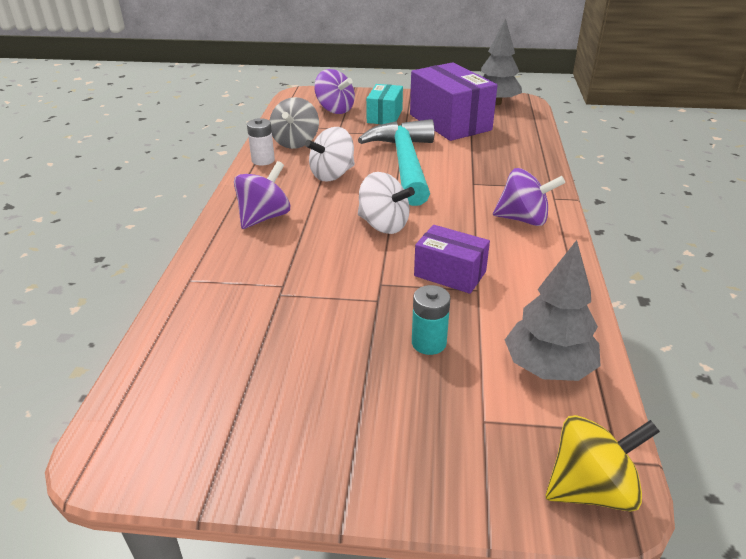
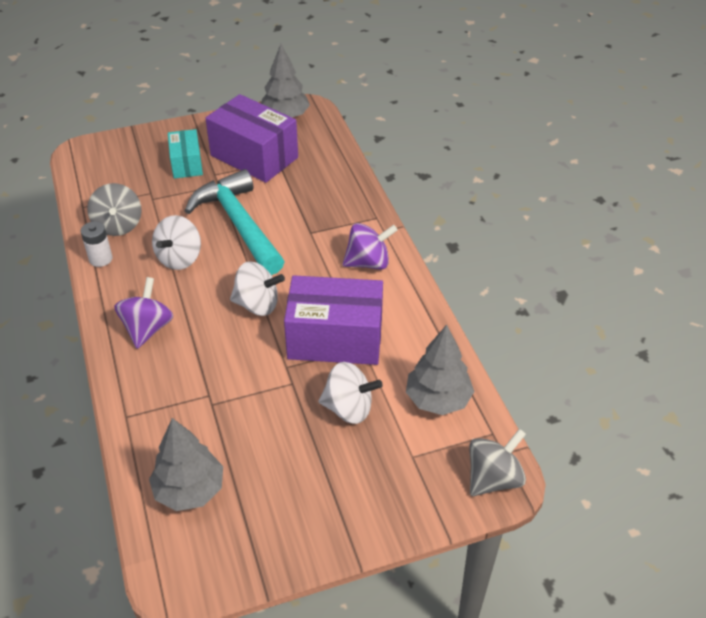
camera: 25 degrees left, 10 degrees up
purple spinning top [314,69,355,114] -> none
turquoise battery [412,285,450,355] -> white spinning top [319,362,383,424]
purple box [414,225,490,294] -> purple box [284,275,383,365], size x1.78
yellow spinning top [546,415,660,512] -> grey spinning top [469,429,526,496]
none -> grey tree [149,418,223,511]

